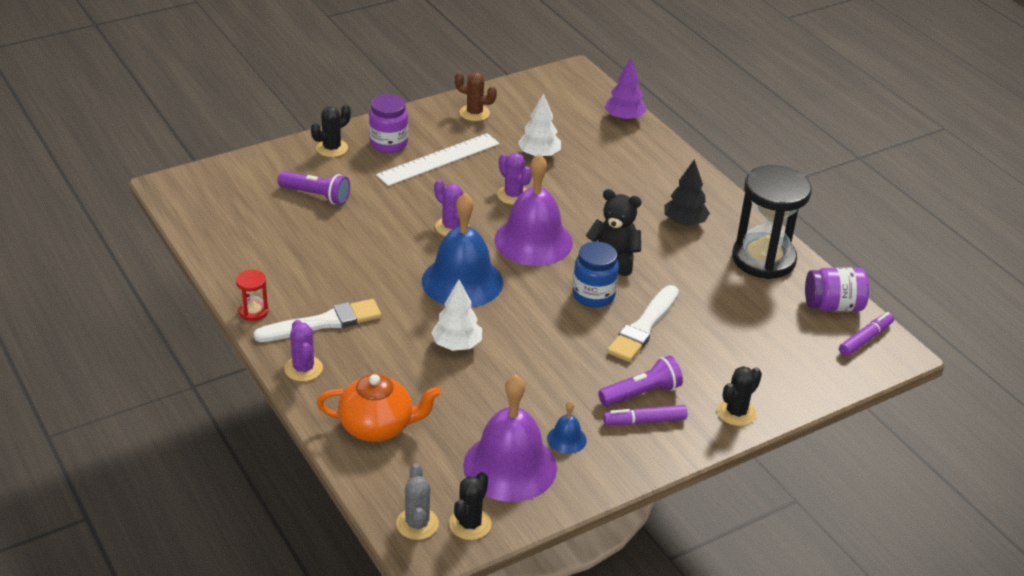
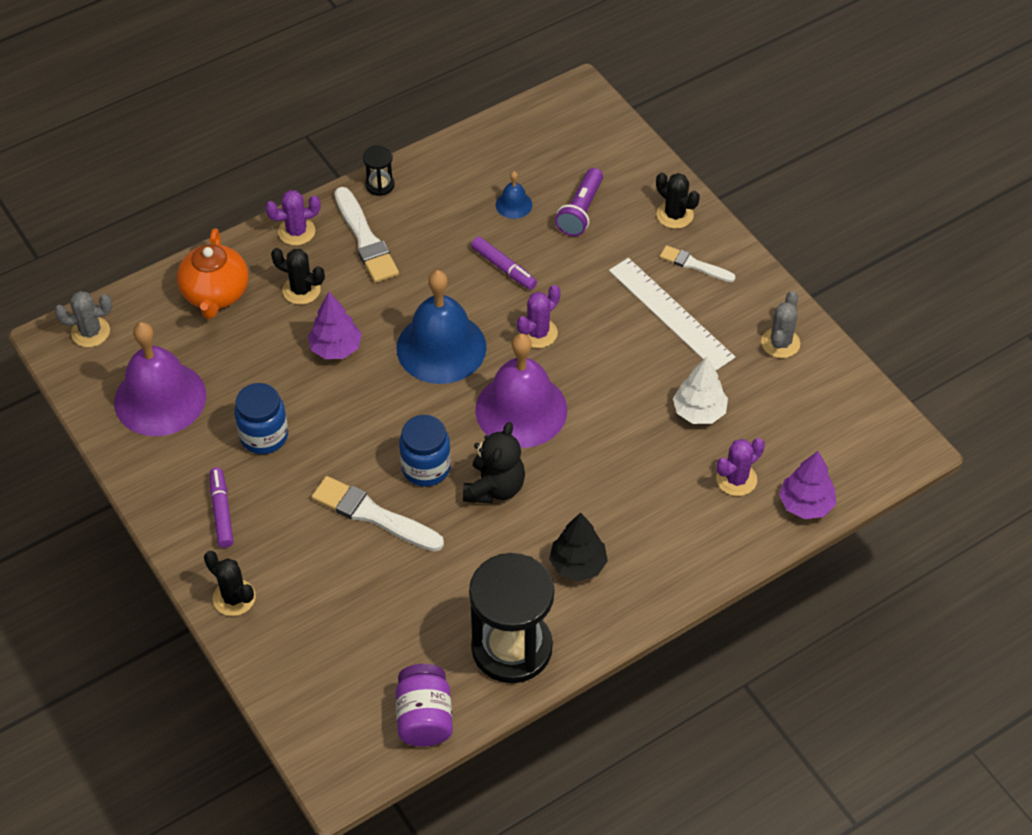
camera: 90 degrees right, 15 degrees up
red hourglass [236,270,269,321] -> black hourglass [363,145,395,196]
purple jar [369,94,408,153] -> white brush [660,245,736,282]
white tree [431,279,482,351] -> purple tree [308,292,362,359]
black cactus [449,472,491,540] -> black cactus moved to [271,248,325,305]
brown cactus [455,72,497,121] -> grey cactus [761,291,800,358]
purple cactus [497,153,532,205] -> purple cactus moved to [716,438,765,496]
blue bell [547,401,587,454] -> blue bell moved to [496,171,532,219]
purple flashlight [598,356,683,406] -> none
purple marker [839,312,894,356] -> purple marker moved to [471,236,537,290]
none -> blue jar [234,383,288,454]

